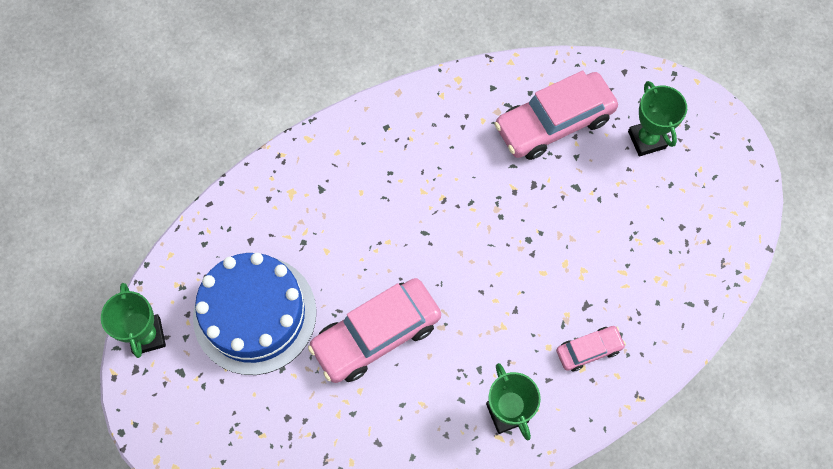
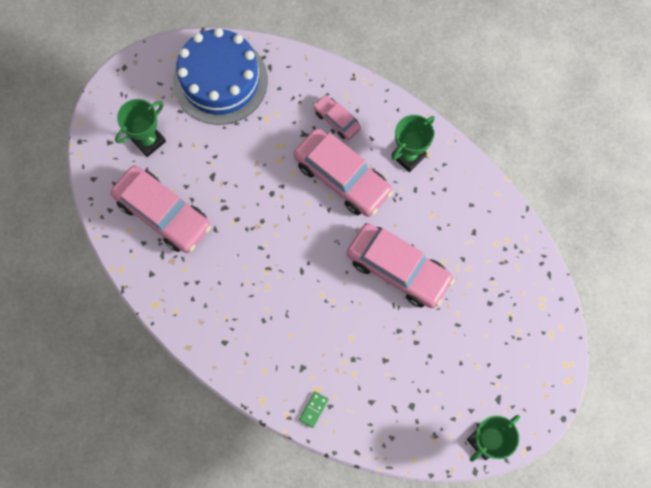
camera: 115 degrees left, 5 degrees up
blue cake [193,253,317,375] -> blue cake moved to [173,28,268,125]
none -> pink car [294,128,393,217]
none -> green domino [299,392,329,428]

